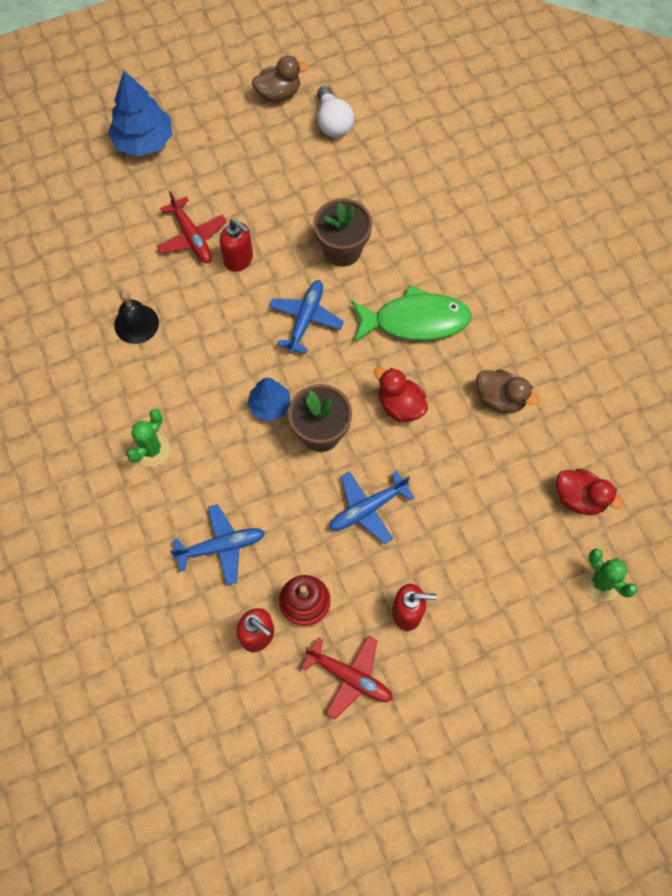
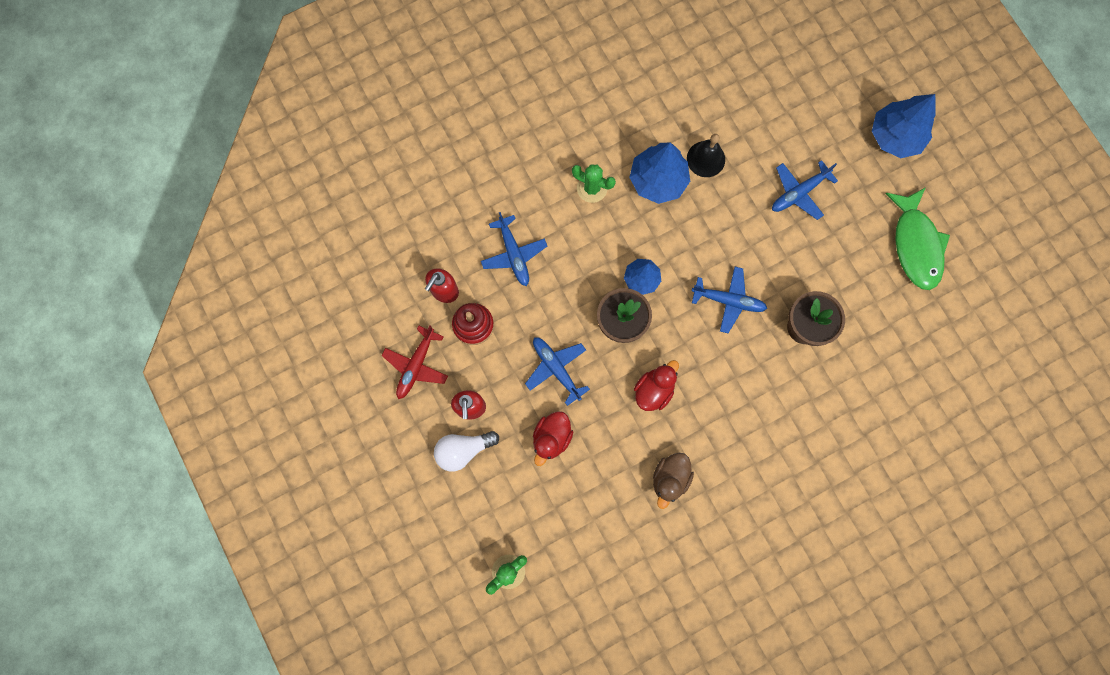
camera: 85 degrees right, 10 degrees up
red plane [157,191,227,263] -> blue plane [772,160,838,220]
red soap dispenser [220,219,253,272] -> none
brown duck [252,56,308,102] -> none
white light bulb [317,86,354,137] -> white light bulb moved to [434,431,499,472]
green fish [351,285,472,343] -> green fish moved to [885,187,950,290]
red duck [556,468,624,515] -> red duck moved to [533,411,573,466]
none -> blue tree [629,143,690,204]

